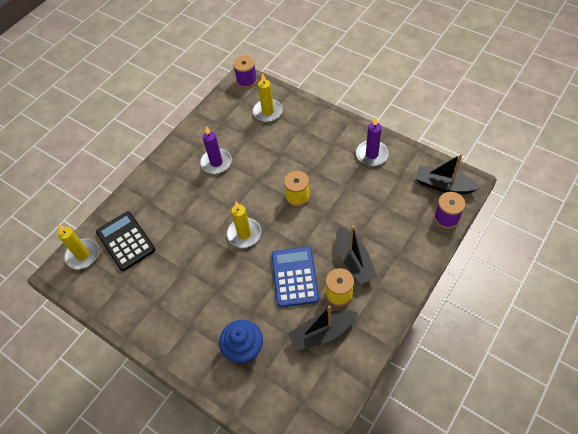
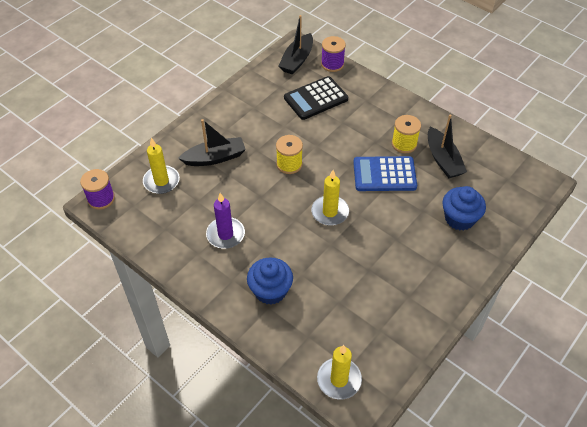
camera: 90 degrees left, 5 degrees down
black calculator [96,211,156,271] -> black calculator moved to [284,76,348,120]
black boat [336,225,377,284] -> black boat moved to [178,119,246,166]
purple candle [356,117,389,166] -> none
none -> blue cupcake [247,257,293,305]

